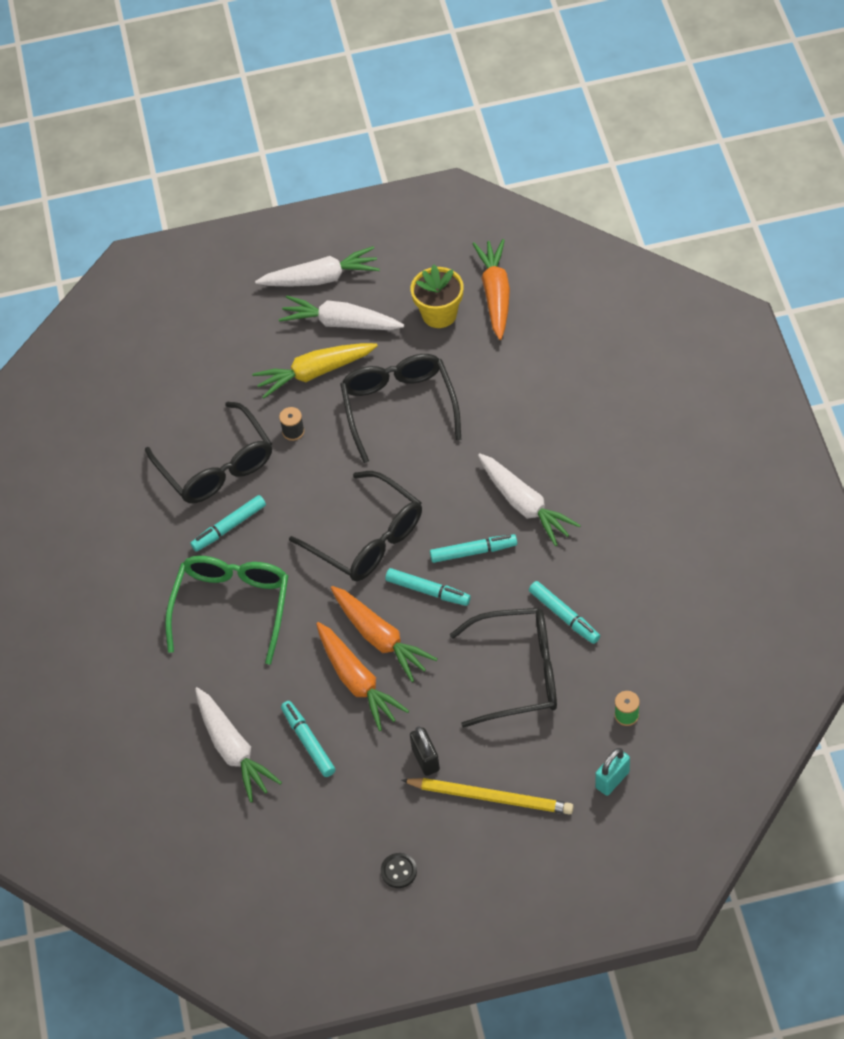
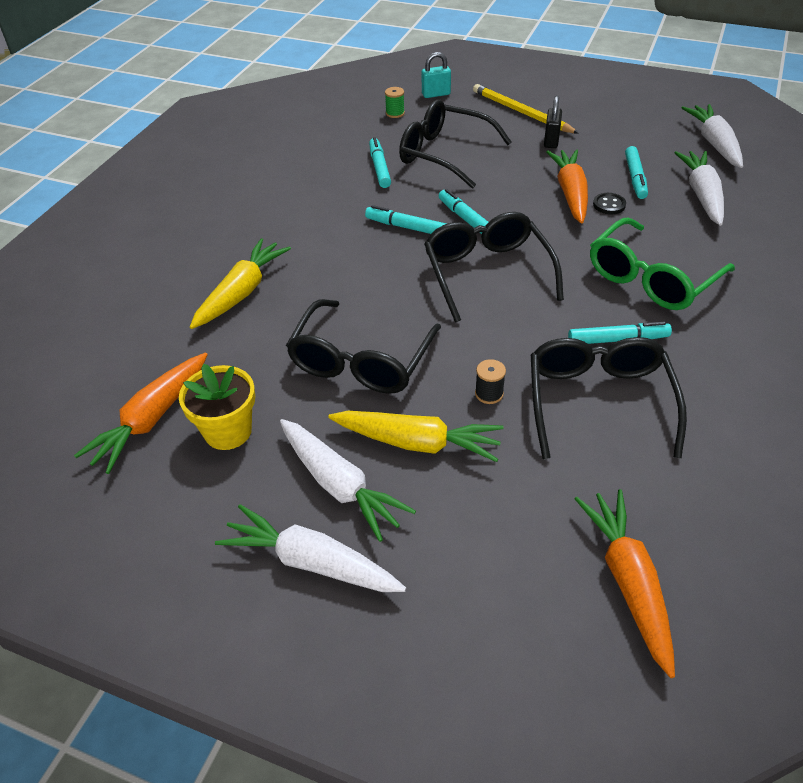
camera: 150 degrees left, 10 degrees down
orange carrot [331,586,438,682] -> orange carrot moved to [575,489,675,678]
black button [381,853,417,888] -> black button moved to [593,193,626,214]
white carrot [478,453,581,546] -> white carrot moved to [682,104,743,168]
none -> yellow carrot [190,238,291,329]

